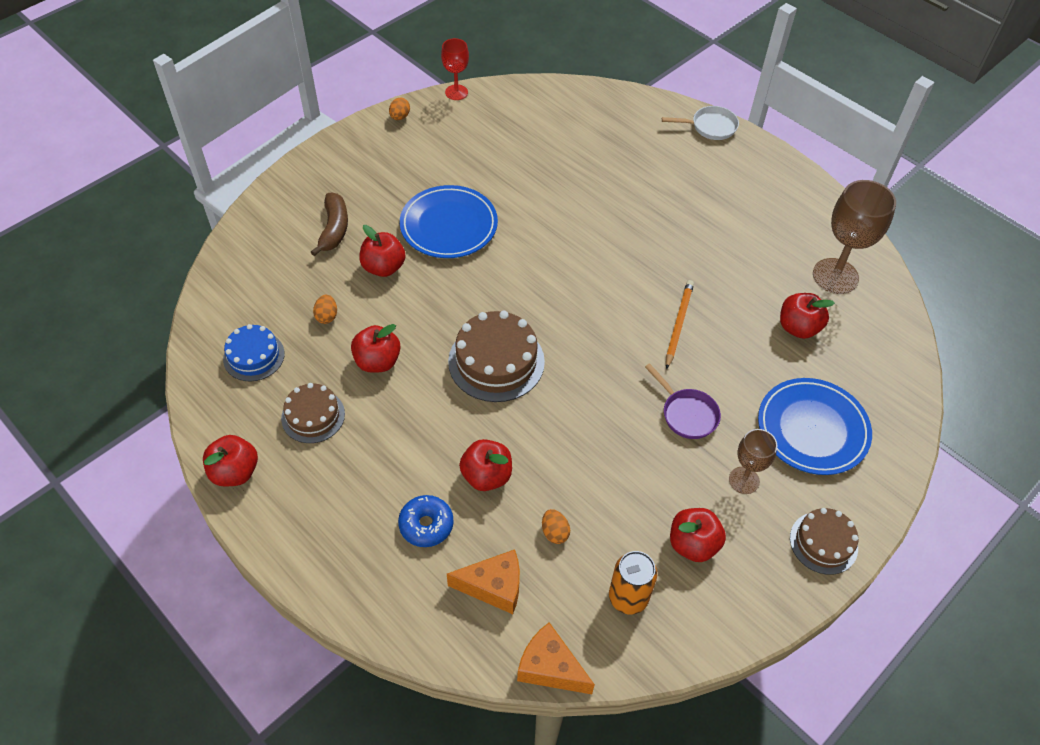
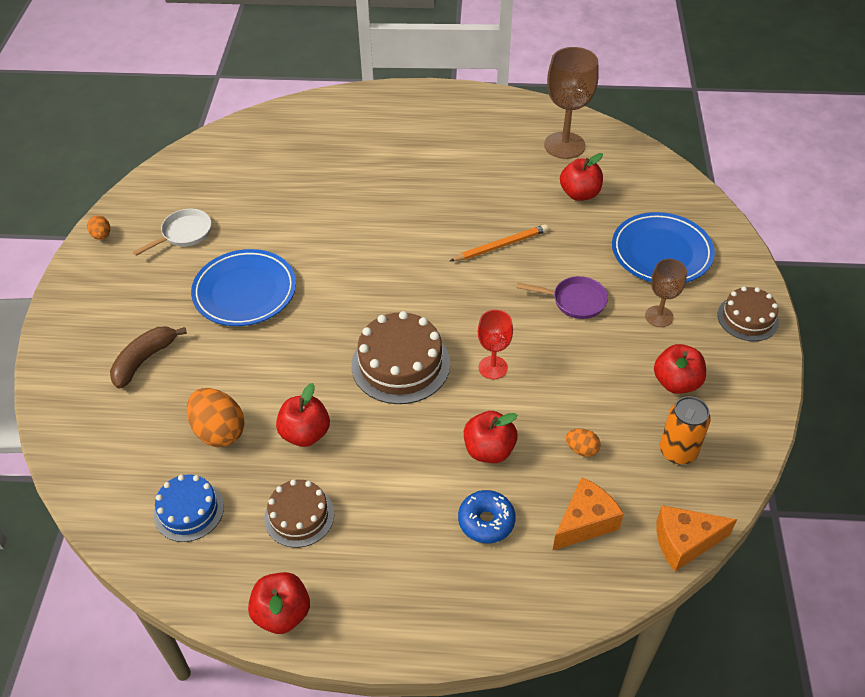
camera: 40 degrees left, 5 degrees down
brown banana [311,193,348,256] -> brown banana turned 105 degrees counterclockwise [110,326,187,389]
orange egg [313,295,337,324] -> orange egg [187,388,245,447], size x1.93
red apple [359,225,405,277] -> none
red goblet [441,38,469,100] -> red goblet moved to [478,310,513,379]
white pan [662,106,739,140] -> white pan moved to [133,209,212,256]
orange pencil [666,280,694,369] -> orange pencil turned 90 degrees clockwise [450,224,548,261]

